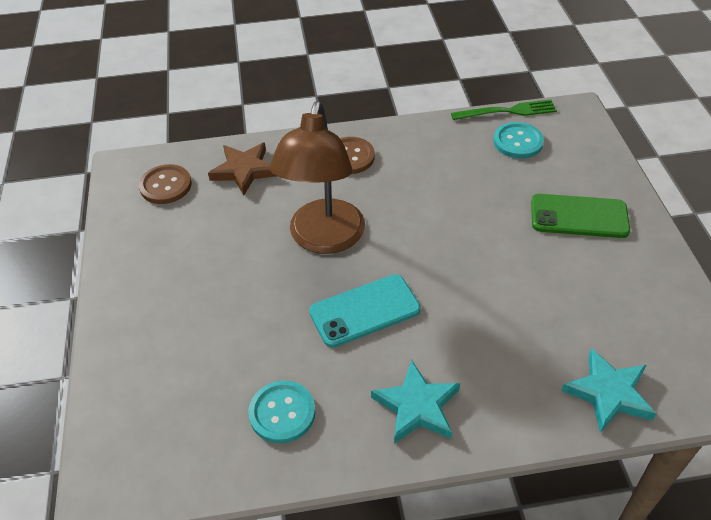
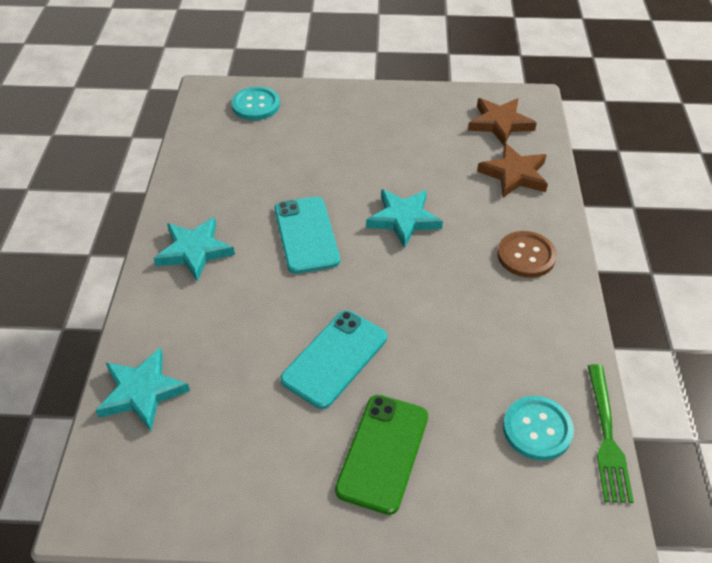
camera: 100 degrees right, 0 degrees up
brown button [139,164,192,204] -> brown star [468,98,537,145]
turquoise button [248,381,315,443] -> turquoise button moved to [232,87,280,120]
brown lamp [269,101,365,254] -> turquoise star [366,189,443,248]
none -> turquoise phone [280,310,387,409]

